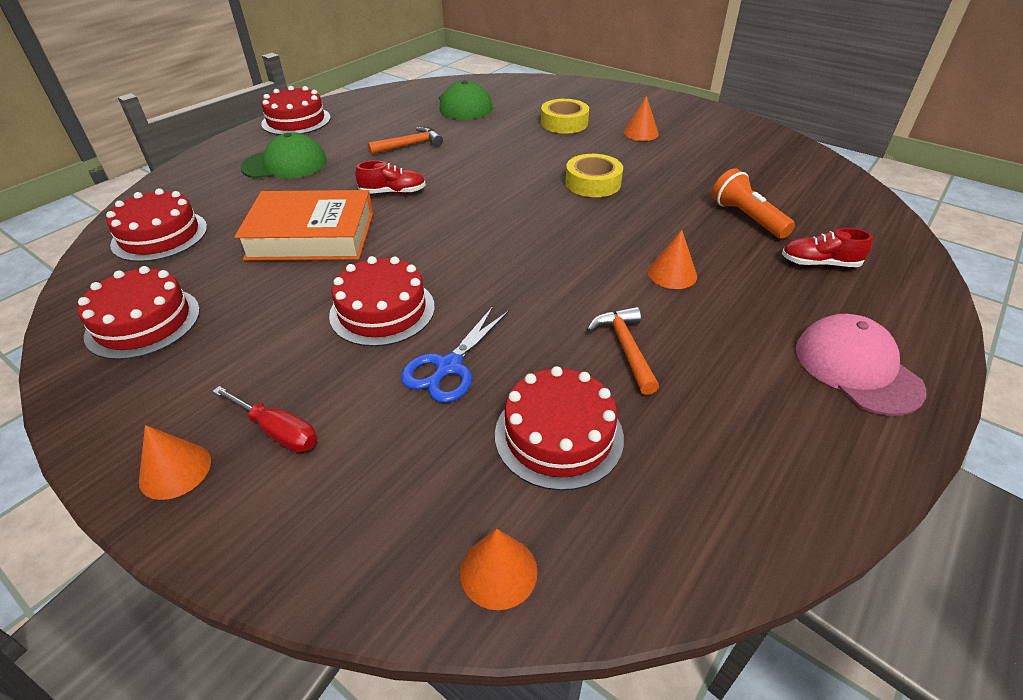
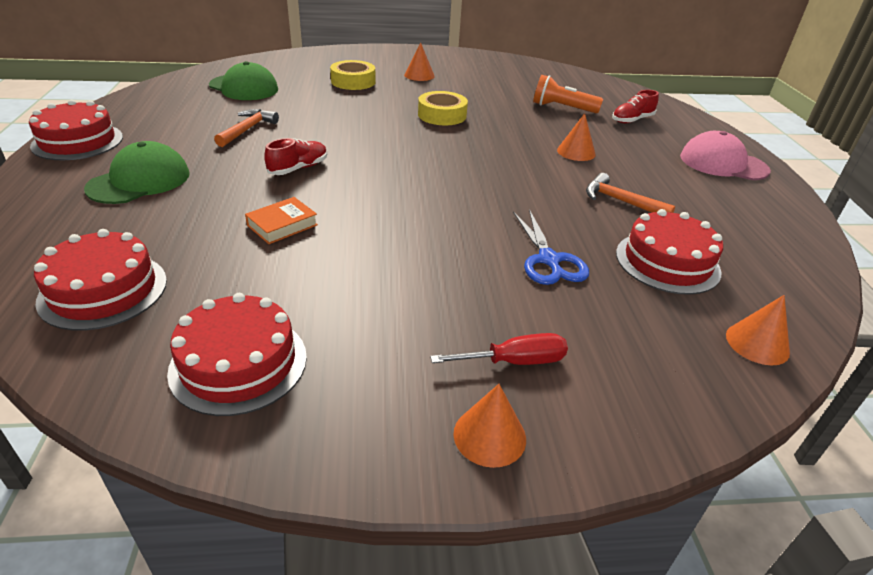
camera: 45 degrees left, 5 degrees down
orange book [234,190,373,261] -> orange book [245,197,318,244], size x0.45
red cake [329,256,435,347] -> none

